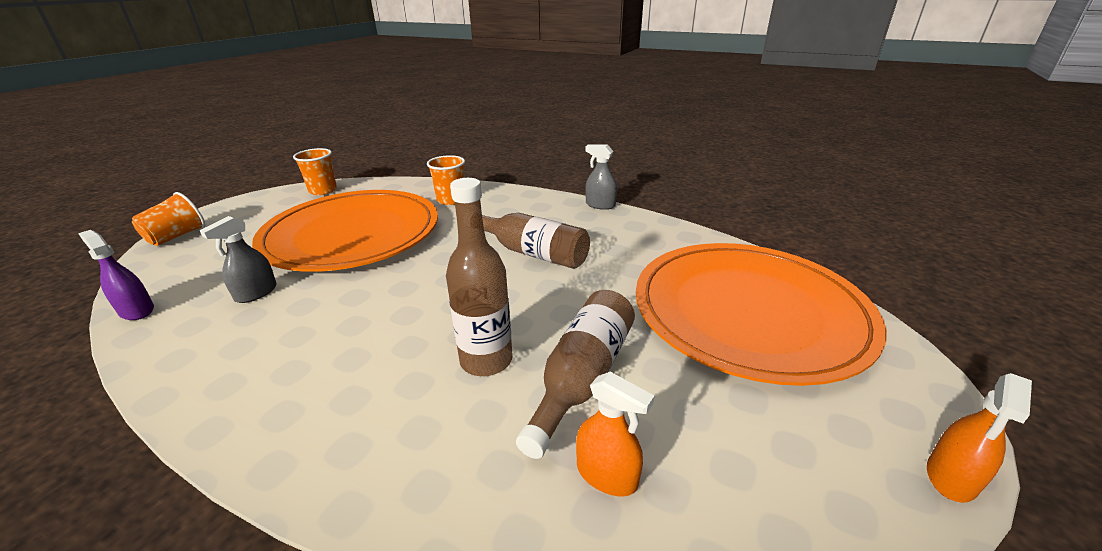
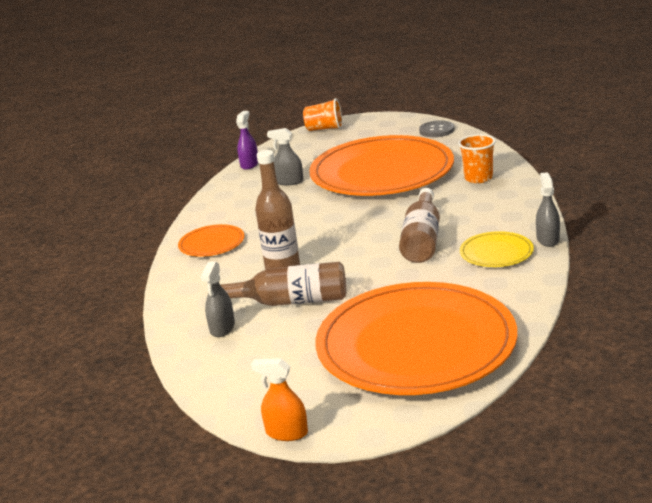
camera: 70 degrees right, 5 degrees down
orange cup [293,148,337,195] -> grey button [419,120,455,137]
orange spray bottle [576,372,655,496] -> grey spray bottle [201,262,235,337]
none -> orange plate [178,224,245,257]
none -> yellow plate [460,231,534,267]

